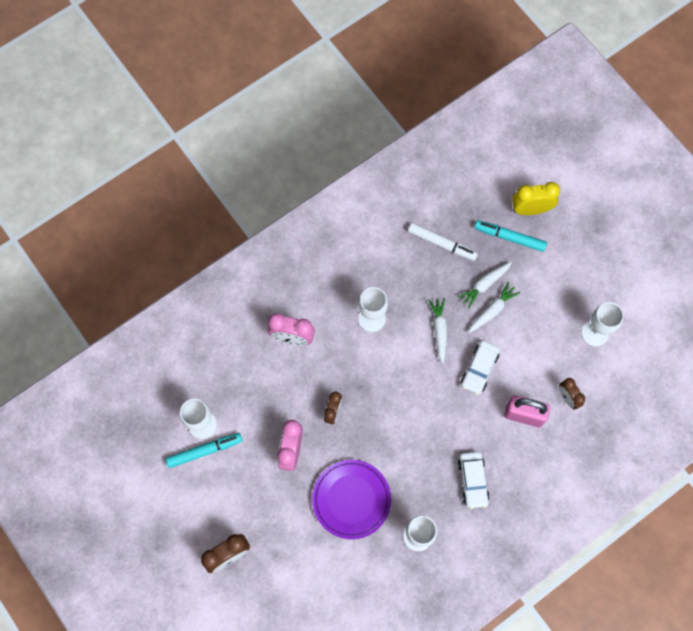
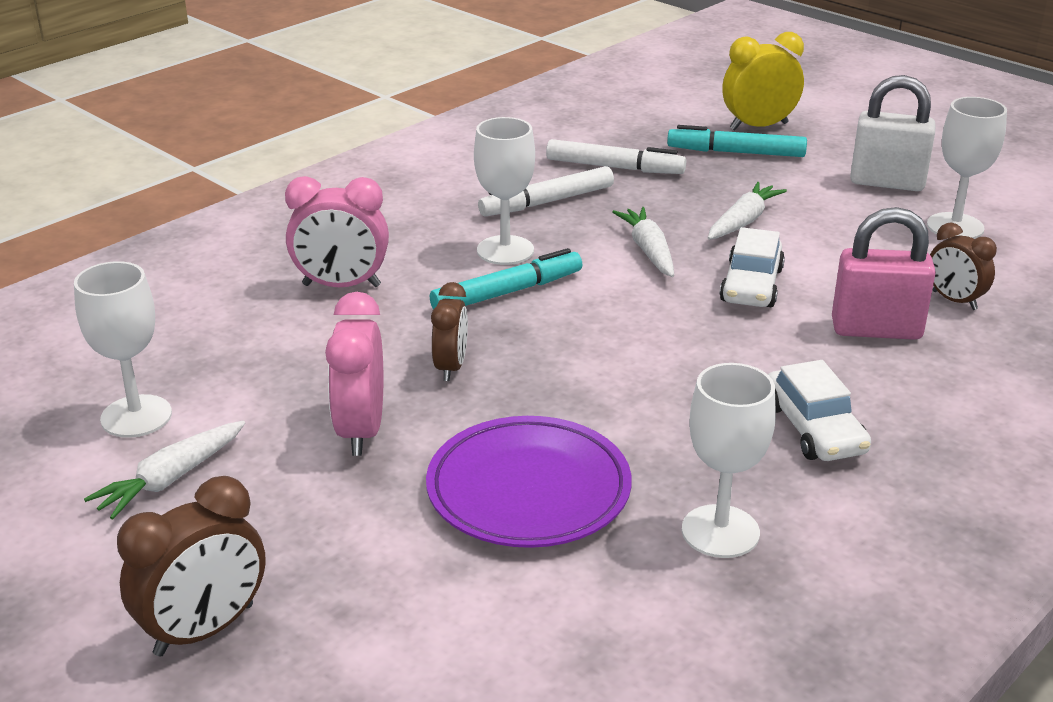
camera: 10 degrees left, 40 degrees down
turquoise marker [166,433,243,468] -> turquoise marker moved to [430,248,582,309]
white carrot [458,261,512,309] -> white carrot moved to [84,420,245,519]
none -> white marker [478,166,614,216]
none -> white padlock [850,75,936,191]

